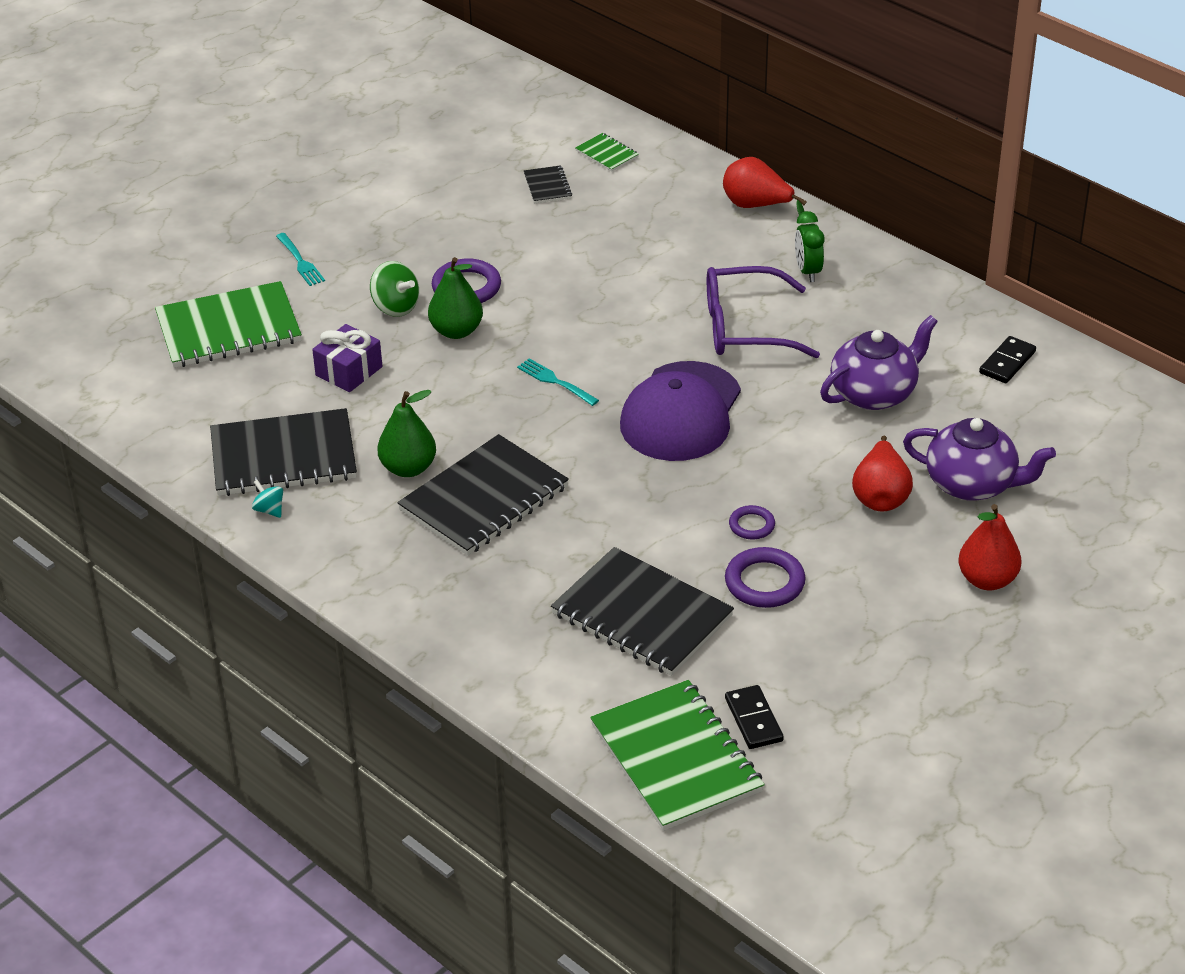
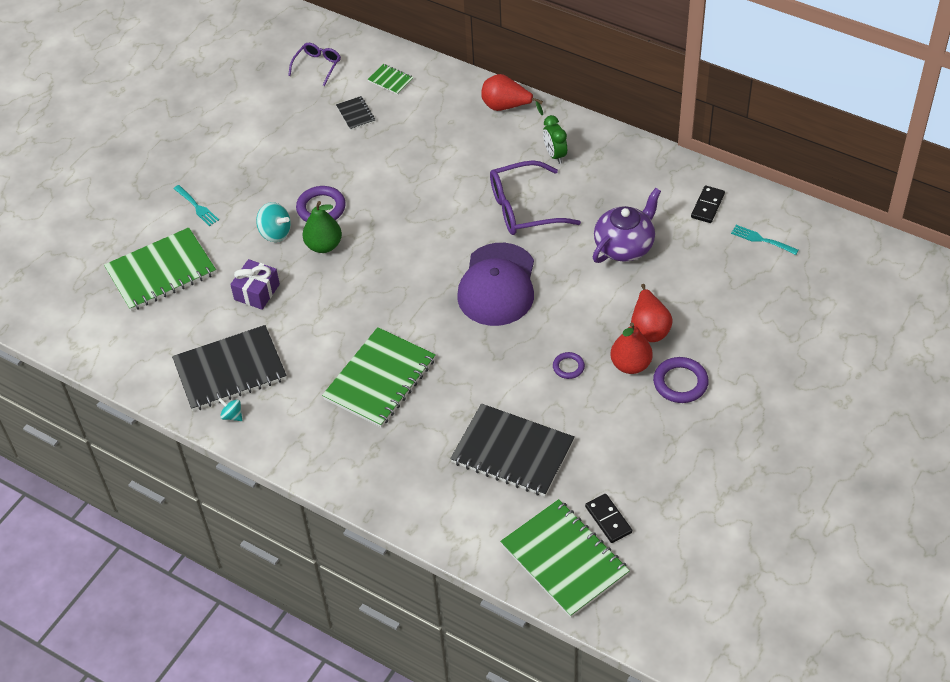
camera: 10 degrees left, 10 degrees up
green spinning top [370,261,419,317] -> turquoise spinning top [256,202,291,242]
green pear [377,390,436,477] -> none
black notebook [397,434,569,556] -> green notebook [322,327,436,428]
turquoise fork [517,358,599,406] -> turquoise fork moved to [731,225,799,255]
purple ring [725,547,805,608] -> purple ring moved to [653,357,709,403]
purple teapot [903,418,1056,501] -> none
red pear [958,504,1021,590] -> red pear moved to [610,322,653,374]
none -> purple glasses [288,43,341,86]

